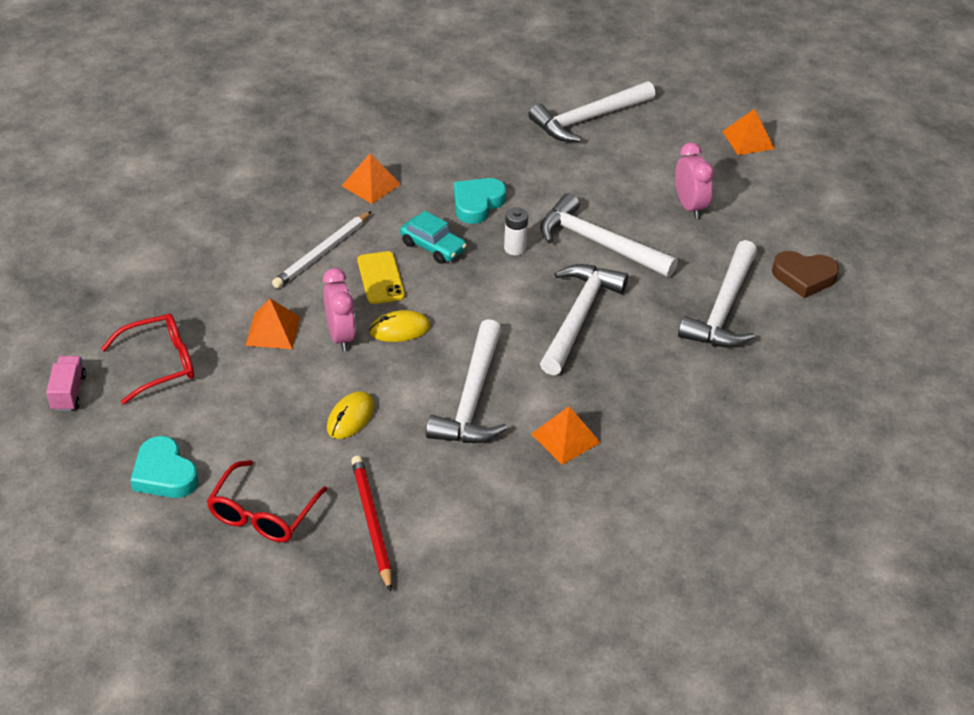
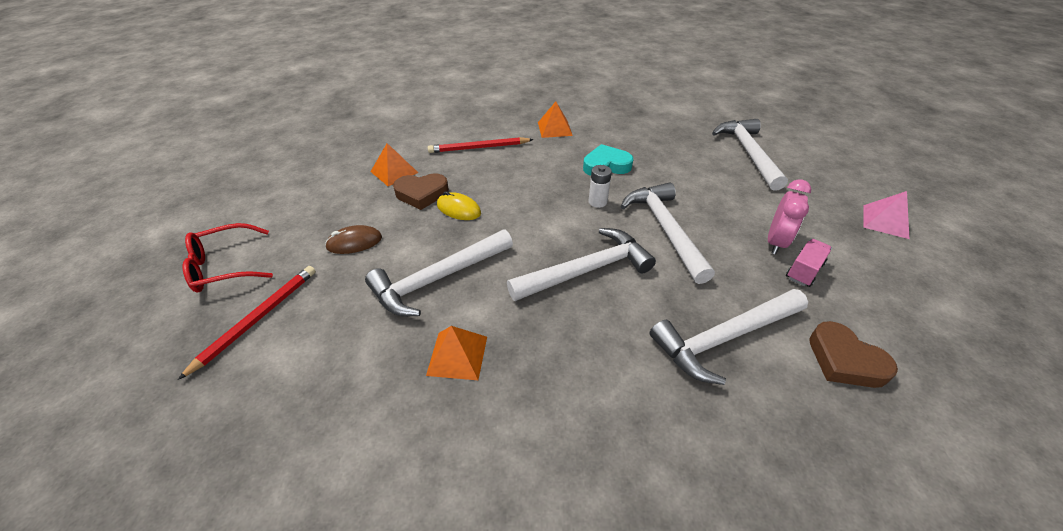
camera: 45 degrees right, 0 degrees up
pink truck [46,356,86,411] -> pink truck moved to [786,239,832,287]
red glasses [101,313,194,404] -> none
turquoise heart [130,436,198,498] -> none
white pencil [272,211,372,288] -> red pencil [428,137,534,153]
pink clock [323,268,356,352] -> brown heart [393,173,449,210]
yellow mouse [327,391,374,439] -> brown mouse [325,225,382,254]
yellow phone [357,251,405,304] -> none
turquoise car [400,211,467,264] -> none
white hammer [528,81,655,142] -> white hammer turned 75 degrees clockwise [712,119,788,191]
orange pyramid [722,109,775,155] -> pink pyramid [864,191,910,239]

